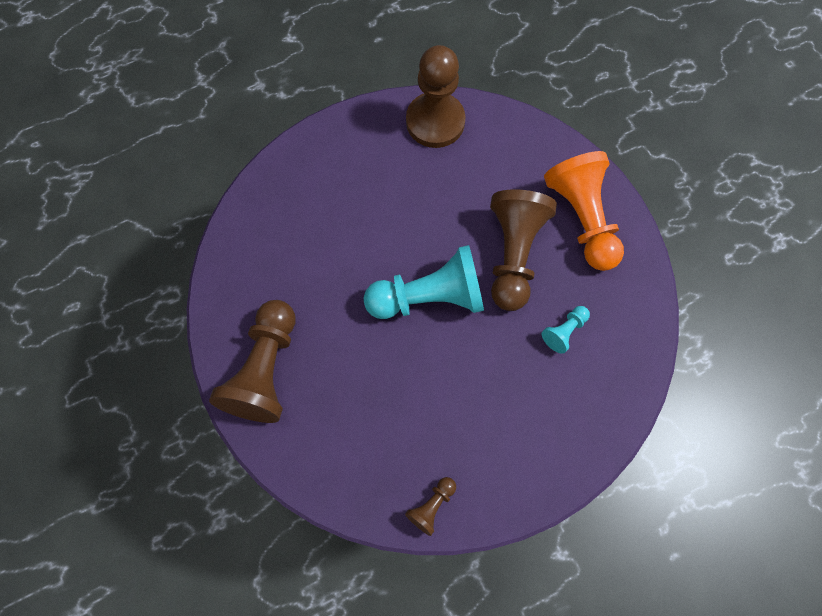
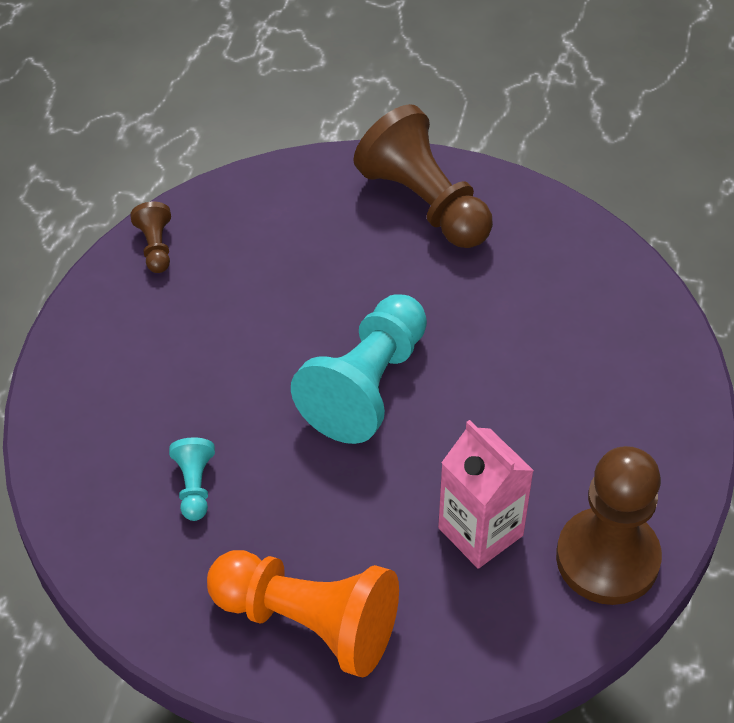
camera: 130 degrees right, 20 degrees down
brown pawn [490,189,557,311] -> none
none -> pink carton [438,420,534,569]

